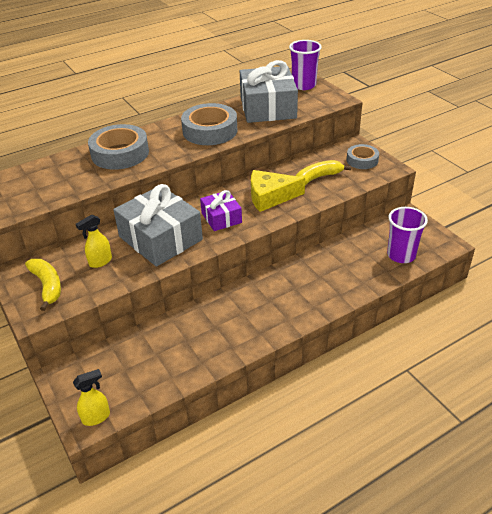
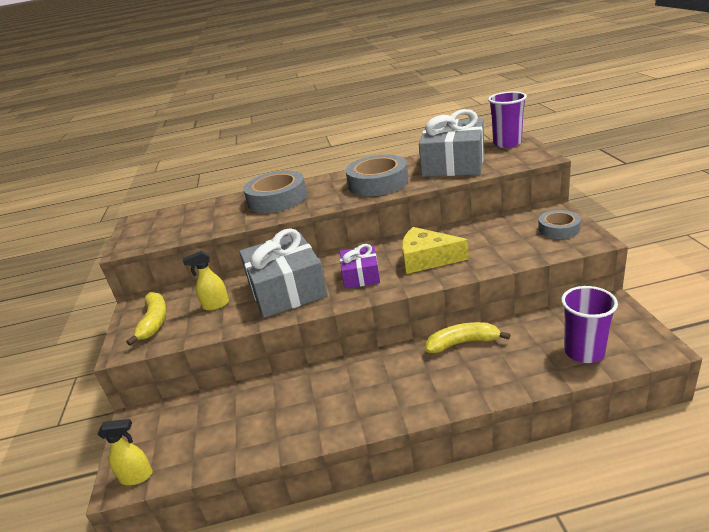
camera: 25 degrees right, 10 degrees down
yellow banana [296,160,351,185] -> yellow banana moved to [426,322,510,353]

